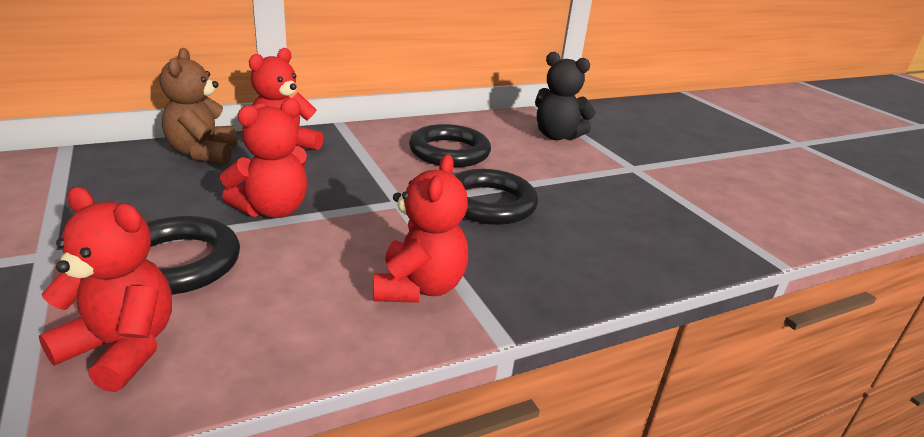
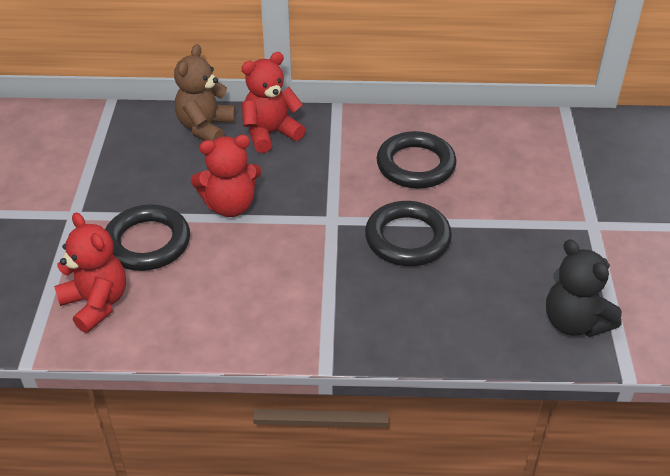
camera: 30 degrees right, 15 degrees up
red teddy bear [373,154,468,303] -> none
black teddy bear [535,52,596,140] -> black teddy bear moved to [546,239,622,337]

